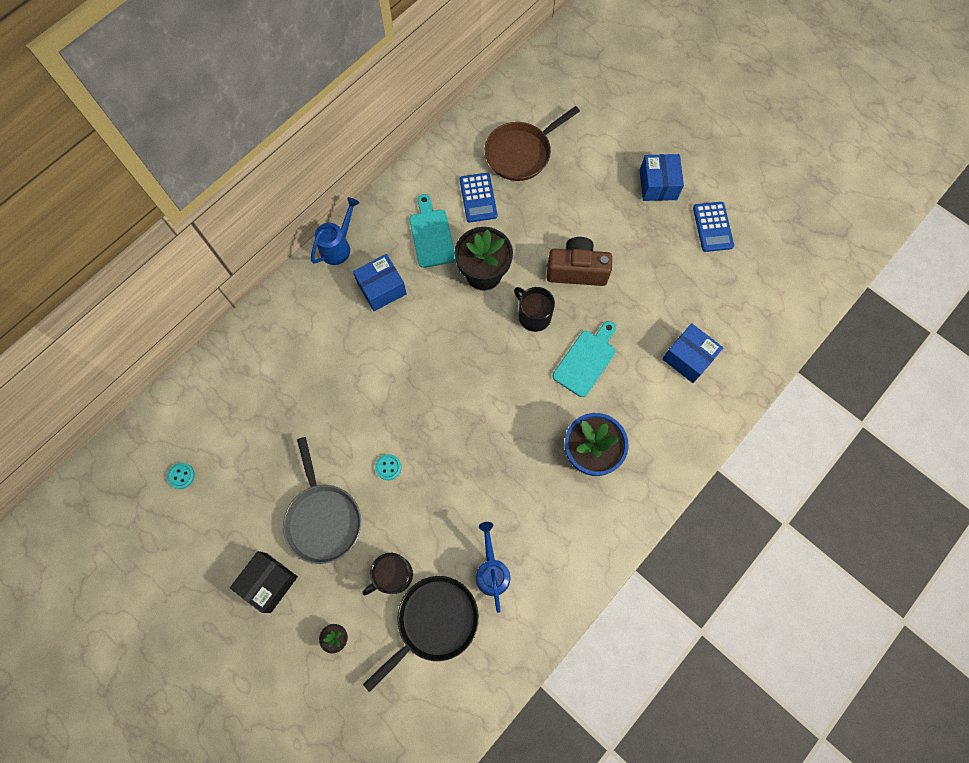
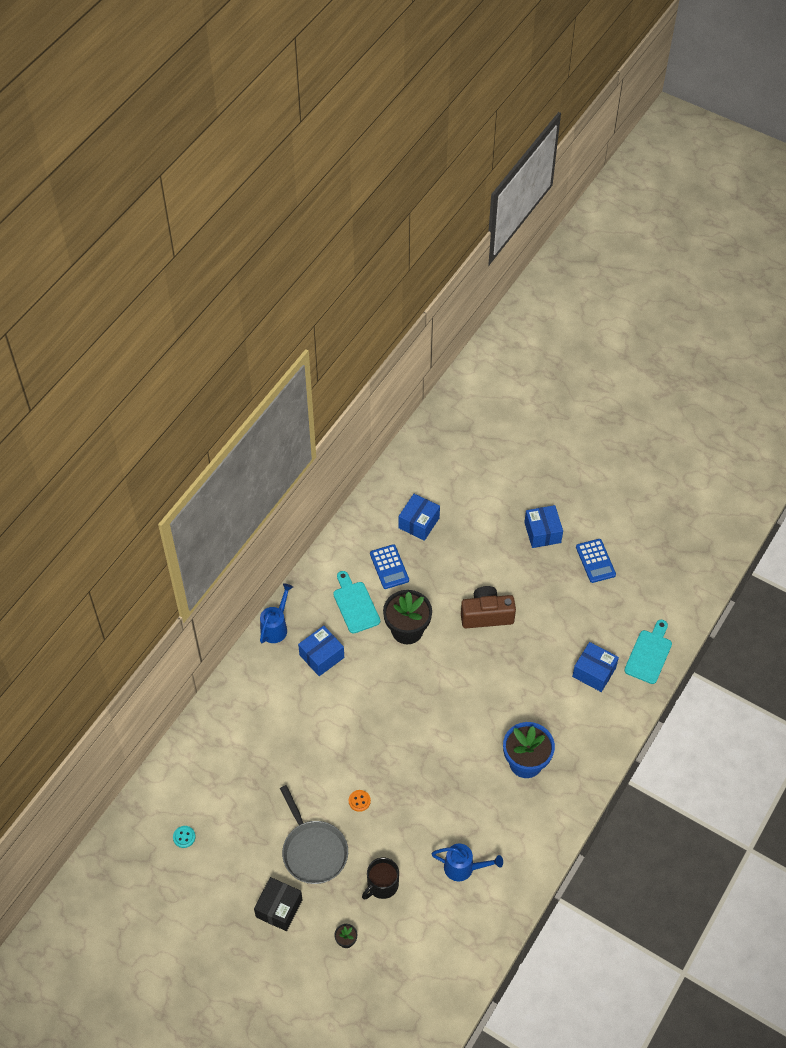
camera: 10 degrees left, 15 degrees down
black pan [363,576,479,692] -> none
turquoise button [375,454,401,480] -> orange button [349,790,371,812]
blue watering can [476,522,510,613] -> blue watering can turned 120 degrees clockwise [431,844,503,881]
brown pan [485,106,580,181] -> blue box [399,494,440,541]
black mug [514,287,555,332] -> none
turquoise cutting board [553,321,616,397] -> turquoise cutting board moved to [624,620,672,684]

